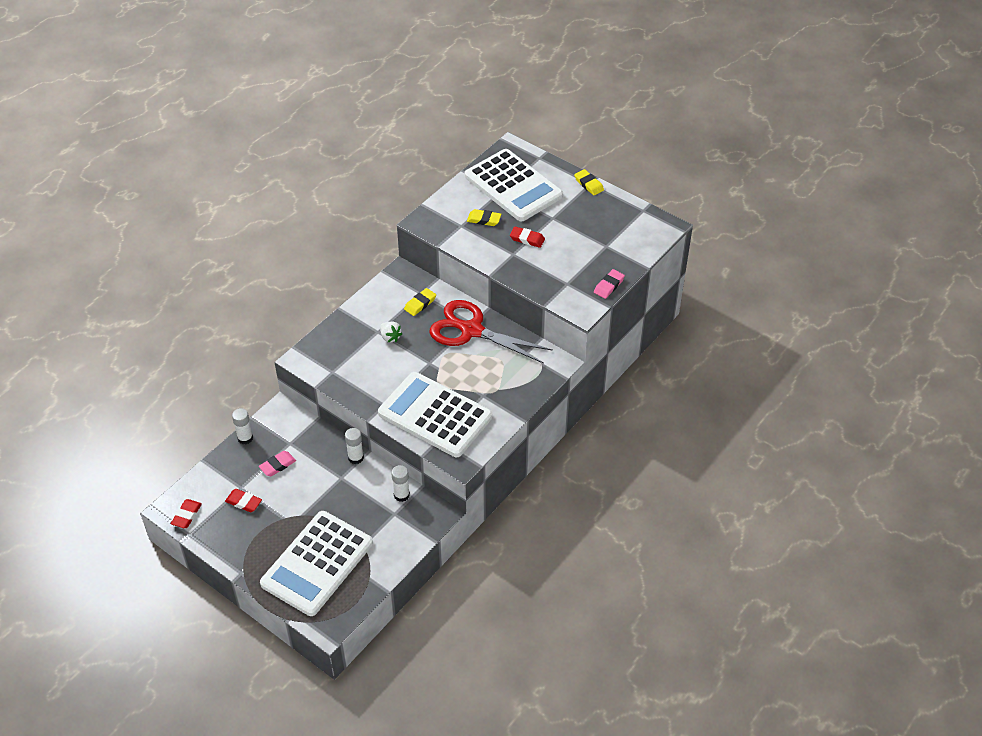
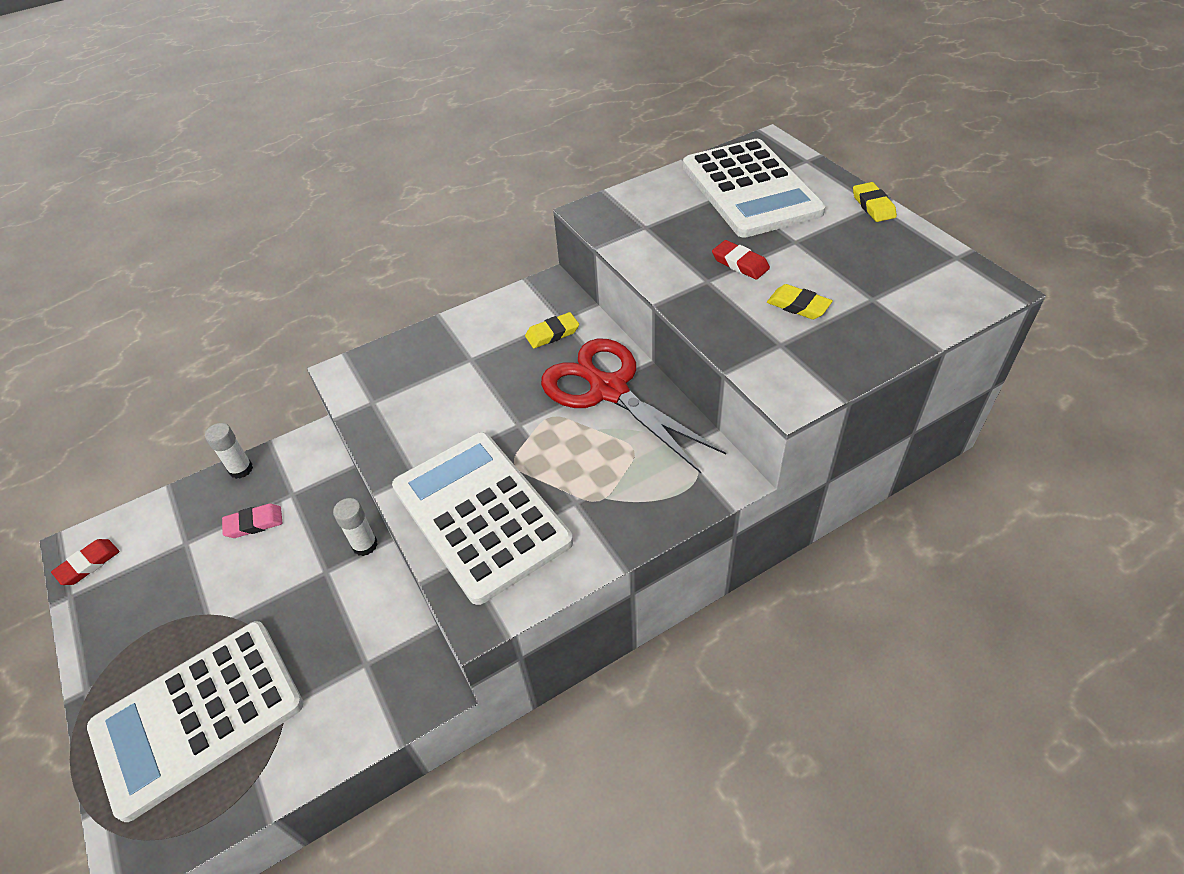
camera: 25 degrees right, 0 degrees up
red eraser [225,489,262,512] -> none
white strawberry [380,322,402,342] -> none
white glue stick [391,465,410,502] -> none
yellow eraser [467,209,501,226] -> yellow eraser moved to [767,284,833,319]
pink eraser [594,269,625,299] -> none

